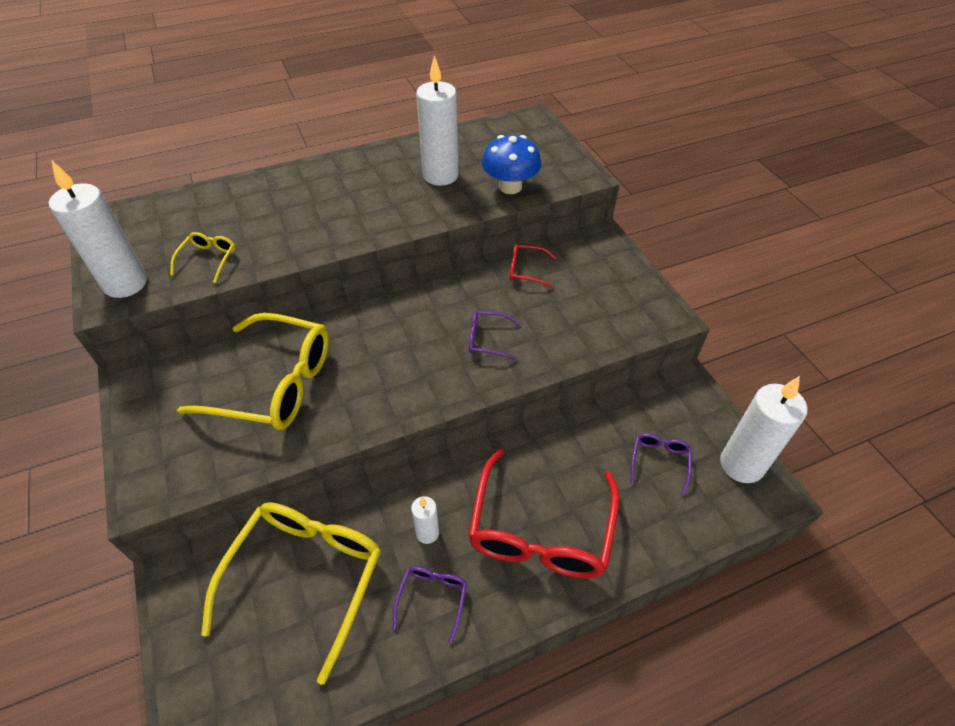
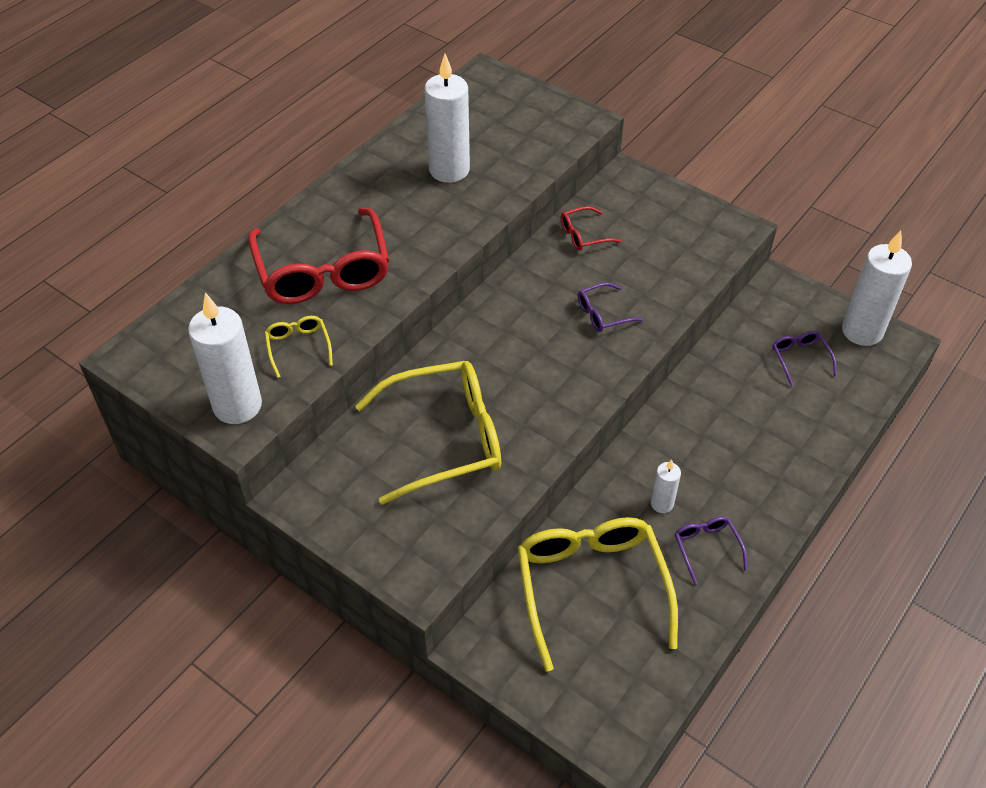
camera: 30 degrees left, 0 degrees up
red glasses [468,448,619,579] -> red glasses moved to [248,208,389,304]
blue mushroom [482,135,541,194] -> none

